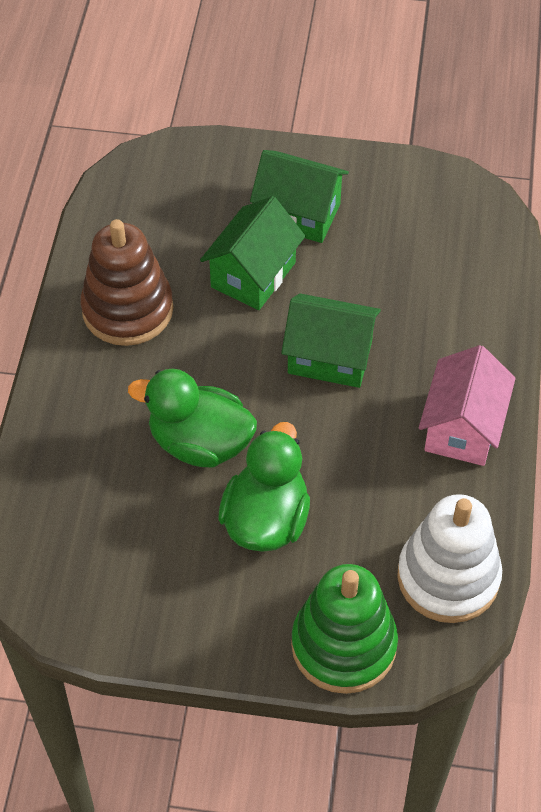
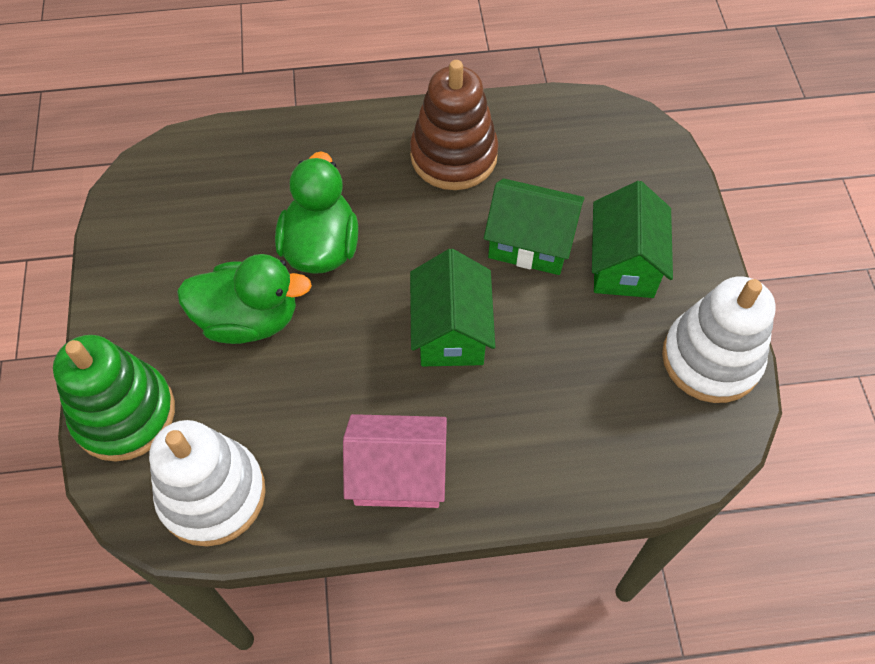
camera: 75 degrees right, 5 degrees up
none -> white stacking toy [662,276,776,403]

